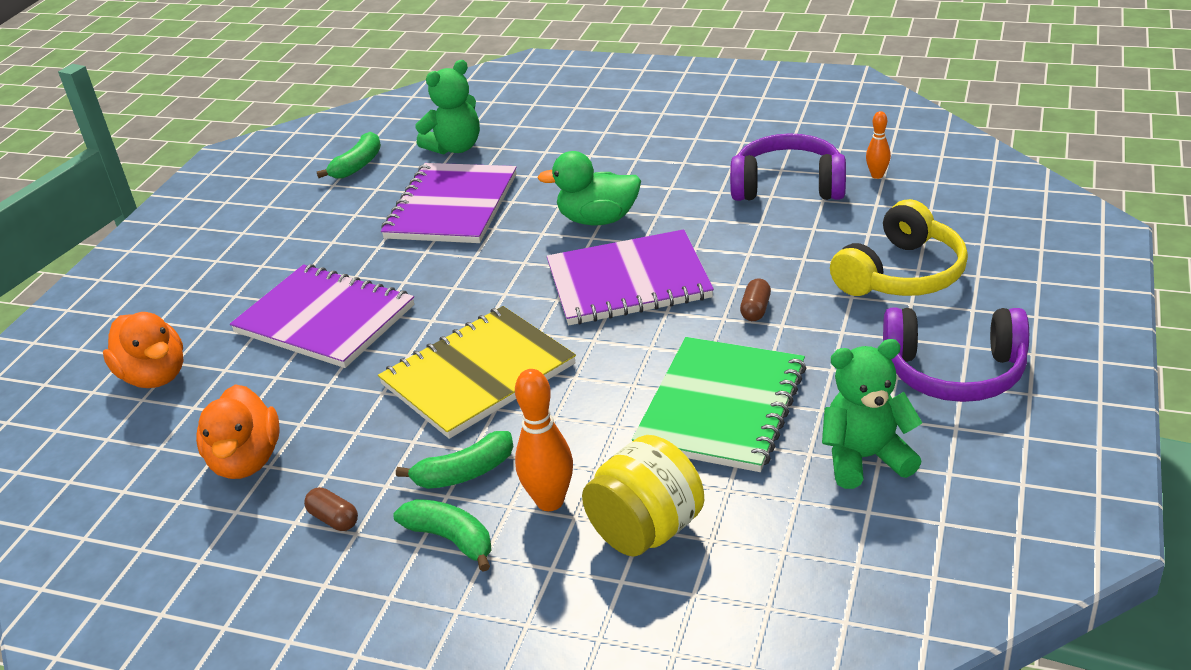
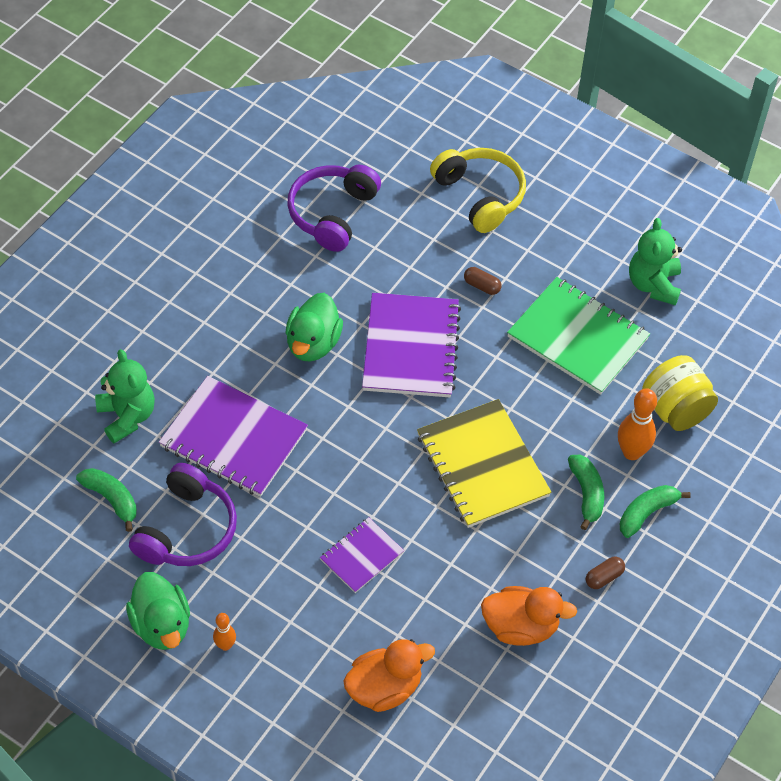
camera: 80 degrees left, 20 degrees up
purple notebook [230,264,414,368] -> purple notebook [320,517,404,593], size x0.55
orange bowling pin [866,111,891,179] -> orange bowling pin moved to [213,613,236,651]
purple headphones [883,308,1029,402] -> purple headphones moved to [129,463,237,566]
none -> green duck [126,572,190,650]

